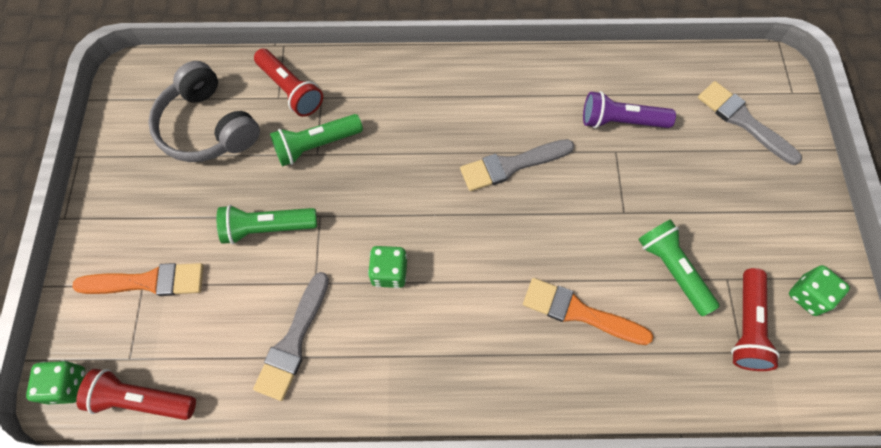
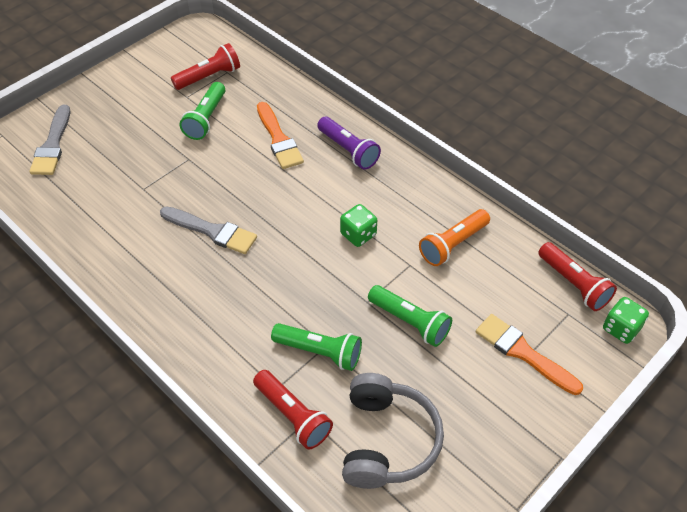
camera: 135 degrees left, 15 degrees down
grey brush [253,272,329,401] -> orange flashlight [419,209,490,266]
red flashlight [254,49,323,117] -> red flashlight turned 135 degrees clockwise [253,370,333,449]
purple flashlight [583,91,676,128] -> purple flashlight moved to [317,117,381,170]
green dice [789,265,850,316] -> none

